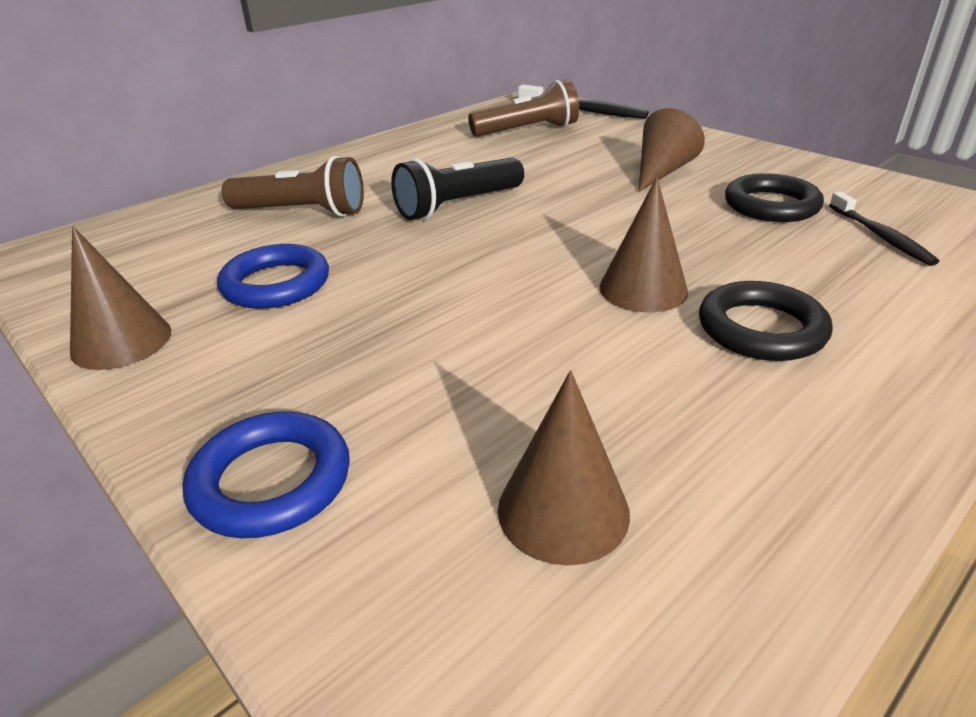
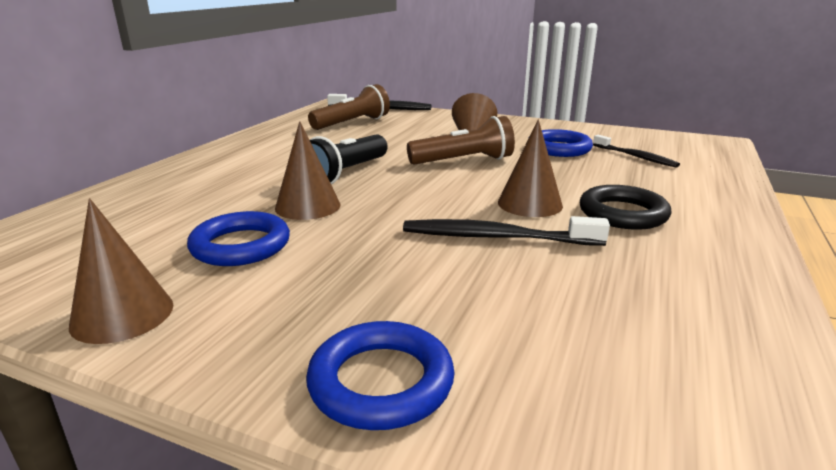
camera: 25 degrees left, 10 degrees down
brown flashlight [221,156,364,217] -> brown flashlight moved to [407,116,515,165]
brown cone [498,370,630,566] -> brown cone moved to [275,121,341,220]
black ring [725,173,824,222] -> blue ring [528,129,593,157]
none -> black toothbrush [403,216,610,246]

